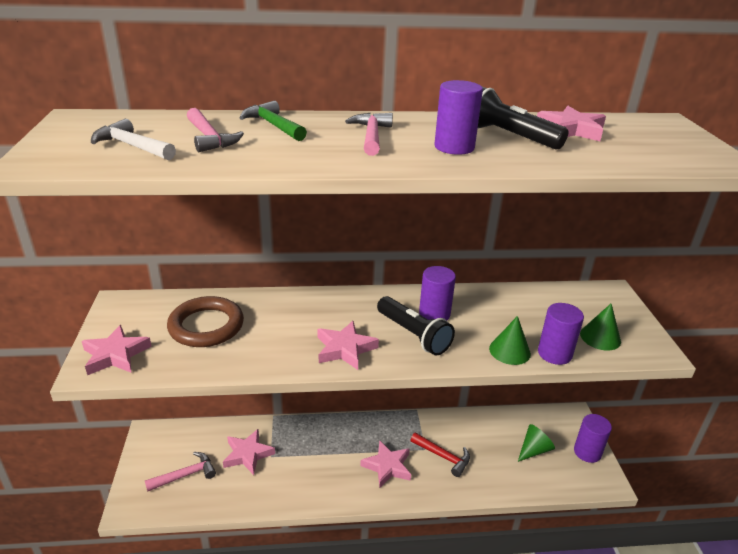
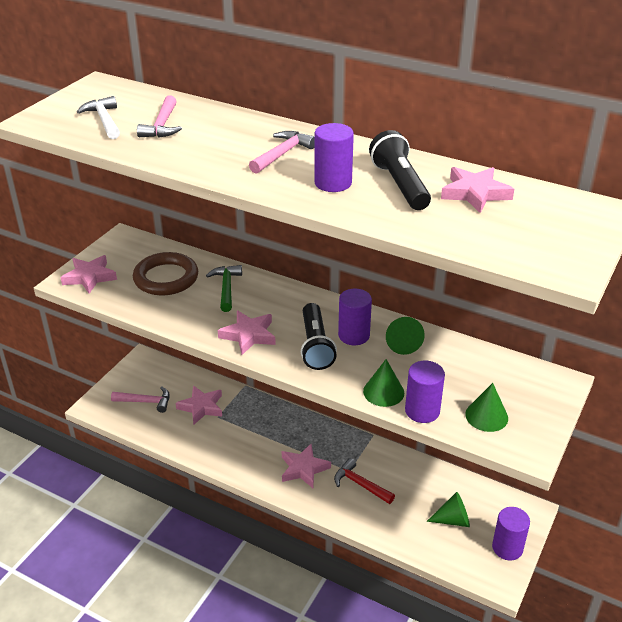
camera: 35 degrees right, 5 degrees up
green hammer [239,101,307,141] -> green hammer moved to [206,265,242,312]
red hammer [410,432,470,477] -> red hammer turned 150 degrees clockwise [334,458,395,504]
none -> green cone [386,317,425,355]

